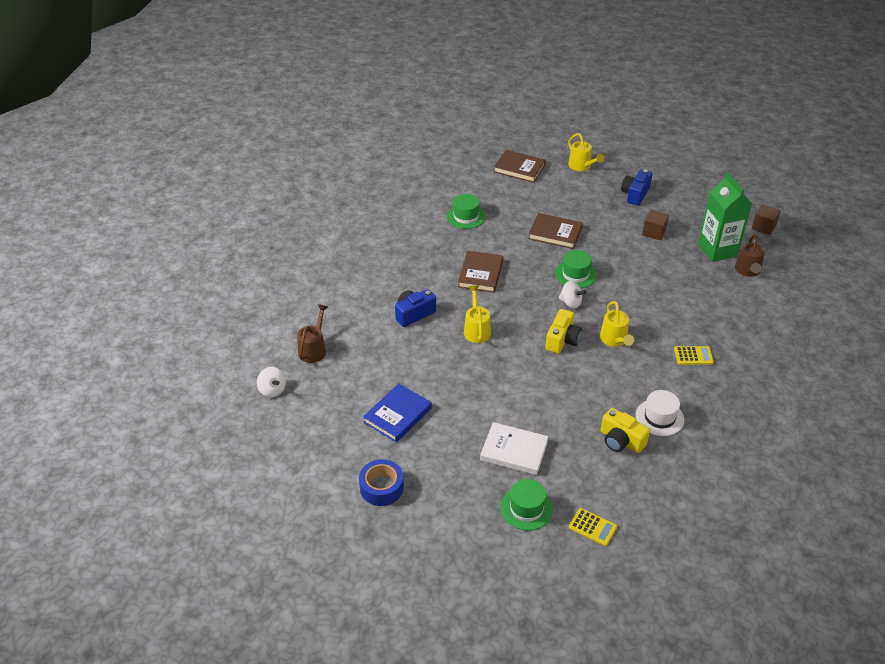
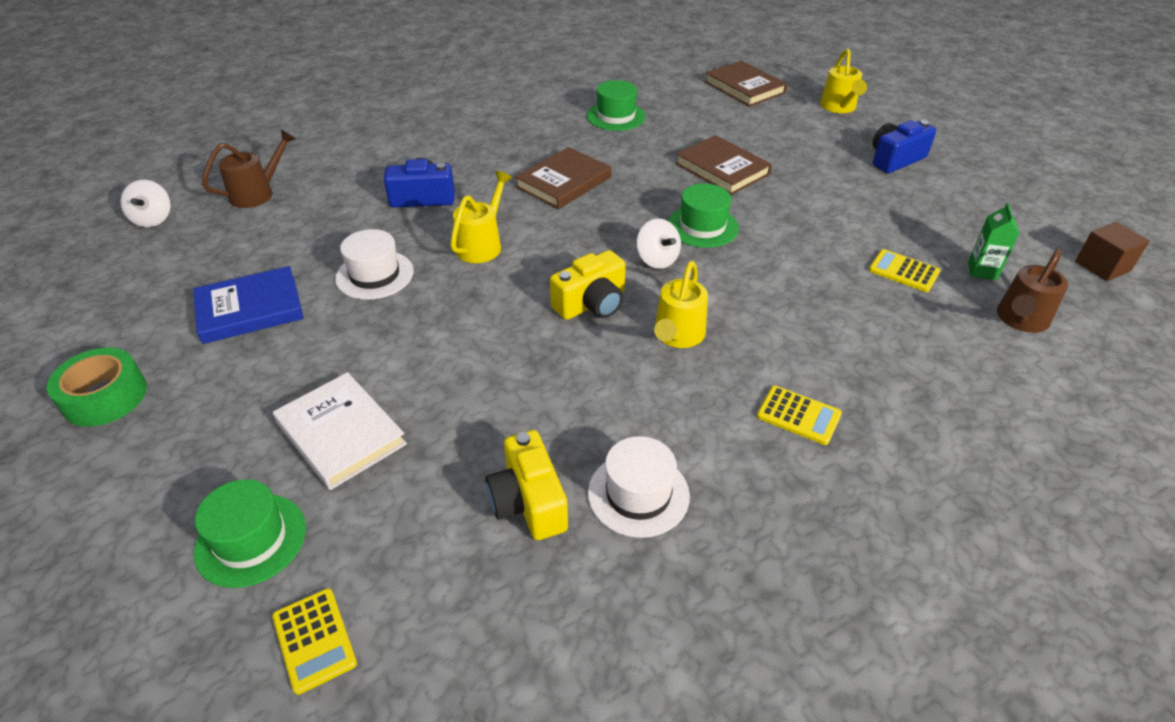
camera: 30 degrees right, 0 degrees up
blue tape [359,459,404,506] -> green tape [47,348,147,426]
brown cube [642,210,669,240] -> none
green carton [698,172,752,262] -> green carton [968,203,1019,280], size x0.45
none -> white hat [335,229,414,300]
none -> yellow calculator [869,249,940,292]

